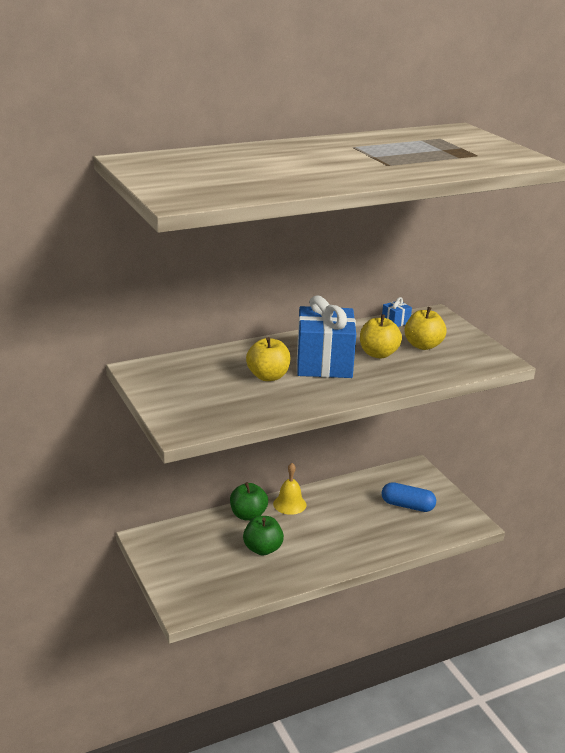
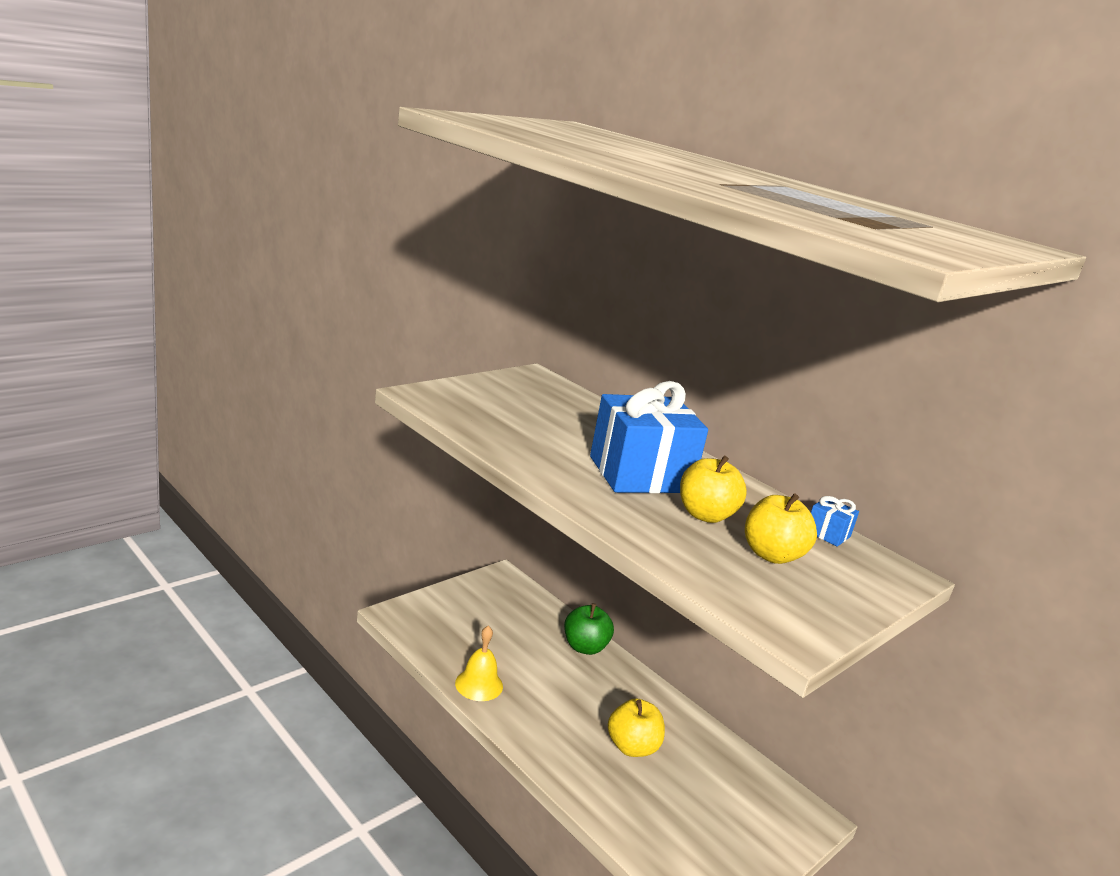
camera: 70 degrees right, 5 degrees down
green apple [243,516,284,556] -> none
yellow apple [246,337,290,381] -> yellow apple moved to [608,699,665,757]
yellow bell [273,463,307,515] -> yellow bell moved to [455,625,503,701]
blue capsule [382,482,436,512] -> none

